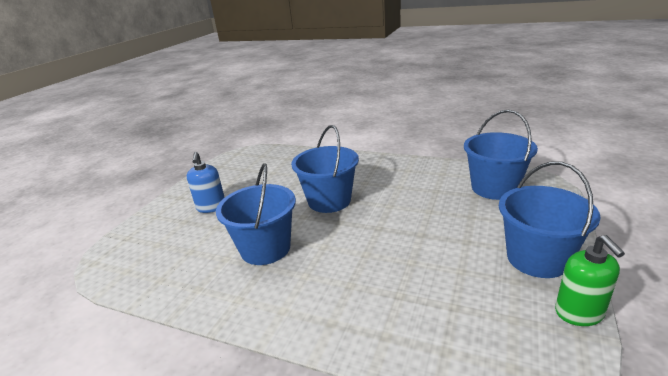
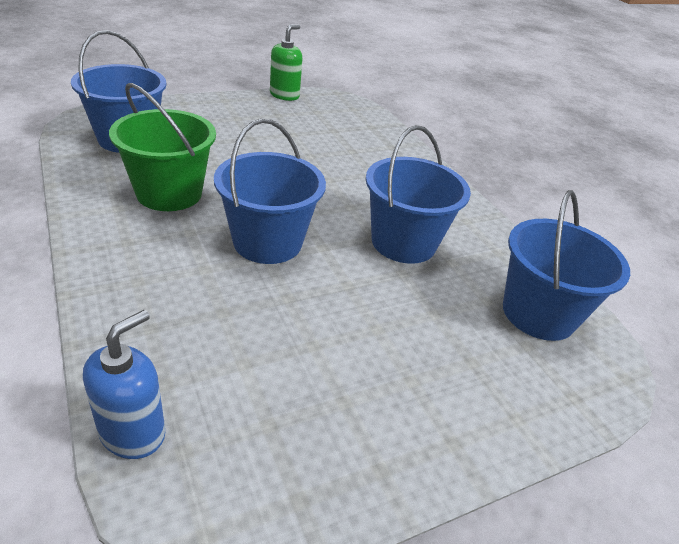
camera: 145 degrees left, 10 degrees up
blue soap dispenser [187,152,225,213] -> blue soap dispenser moved to [83,310,165,459]
blue bucket [499,162,601,278] -> blue bucket moved to [503,190,630,341]
none -> green bucket [109,83,216,211]

